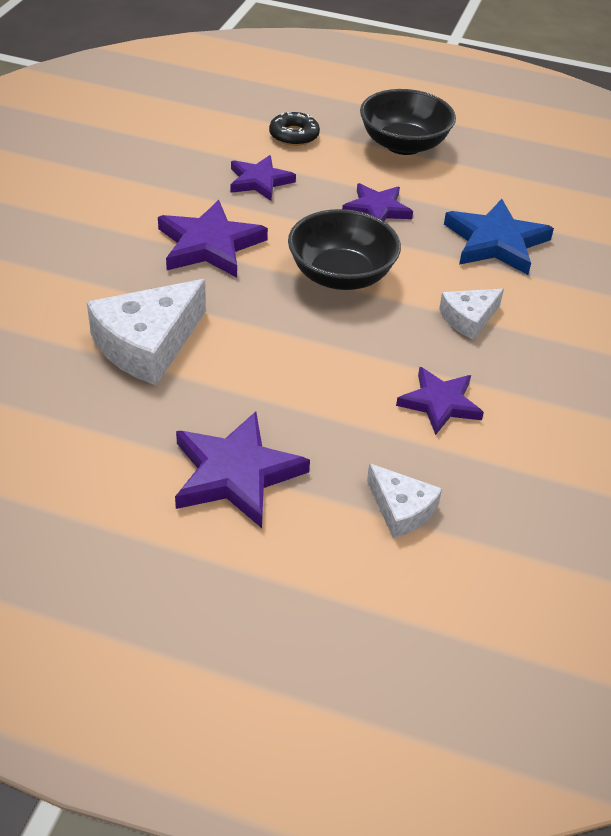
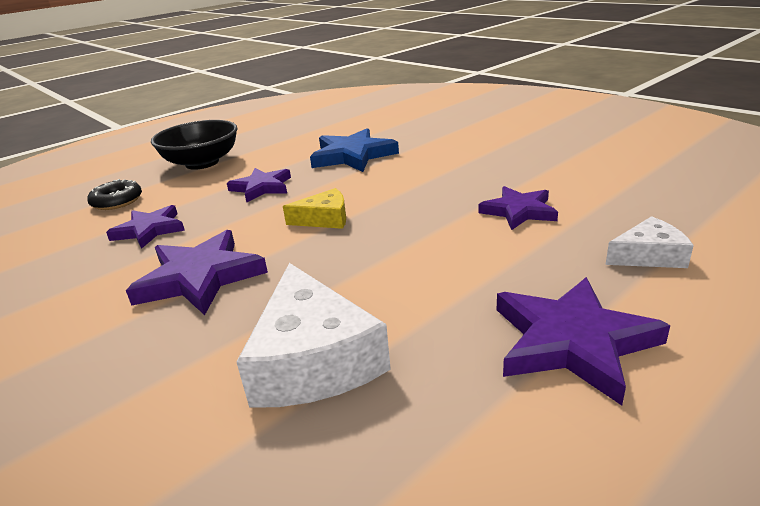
camera: 55 degrees left, 15 degrees down
black bowl [288,209,401,290] -> yellow cheese [283,188,346,229]
white cheese [439,289,504,340] -> none

